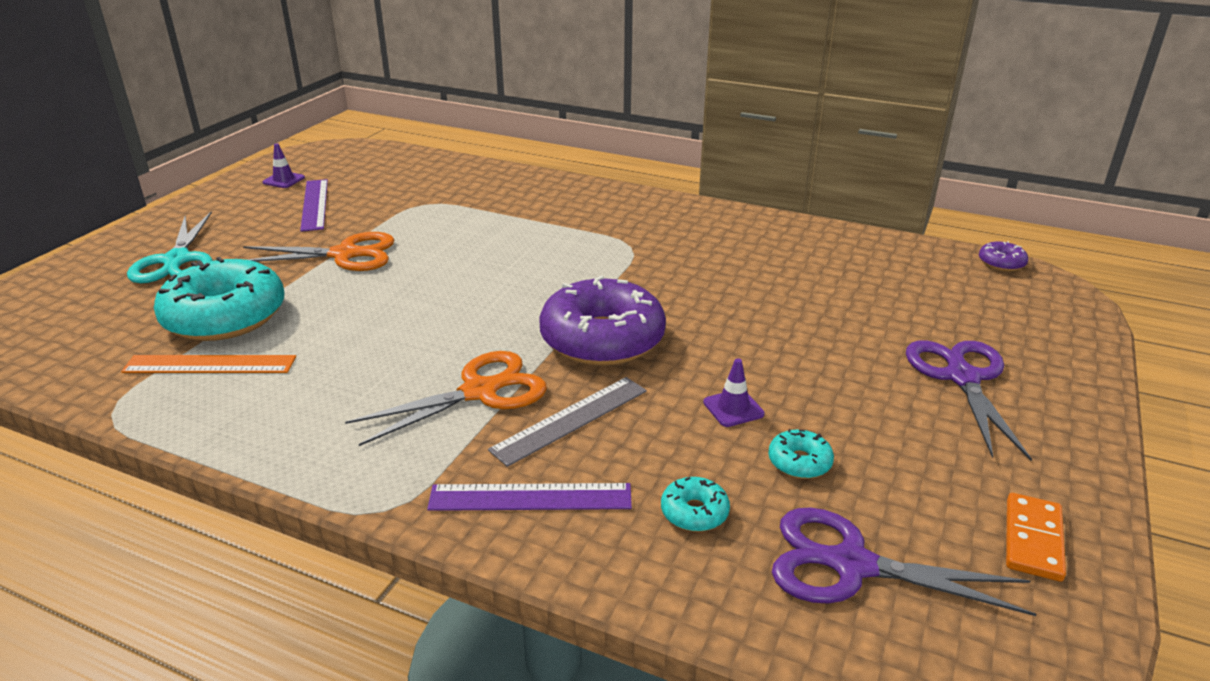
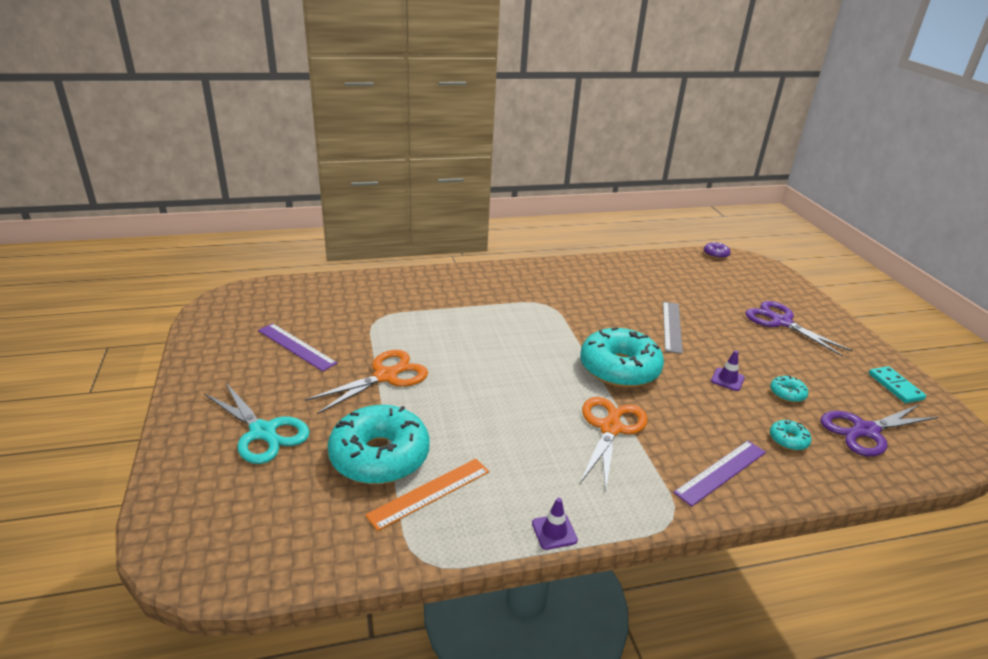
camera: 40 degrees left, 0 degrees up
purple traffic cone [263,143,305,188] -> purple traffic cone moved to [532,498,578,550]
grey ruler [488,377,647,467] -> grey ruler moved to [663,302,683,354]
purple donut [540,275,666,366] -> turquoise donut [580,327,664,388]
orange domino [1006,493,1066,582] -> turquoise domino [869,366,926,403]

